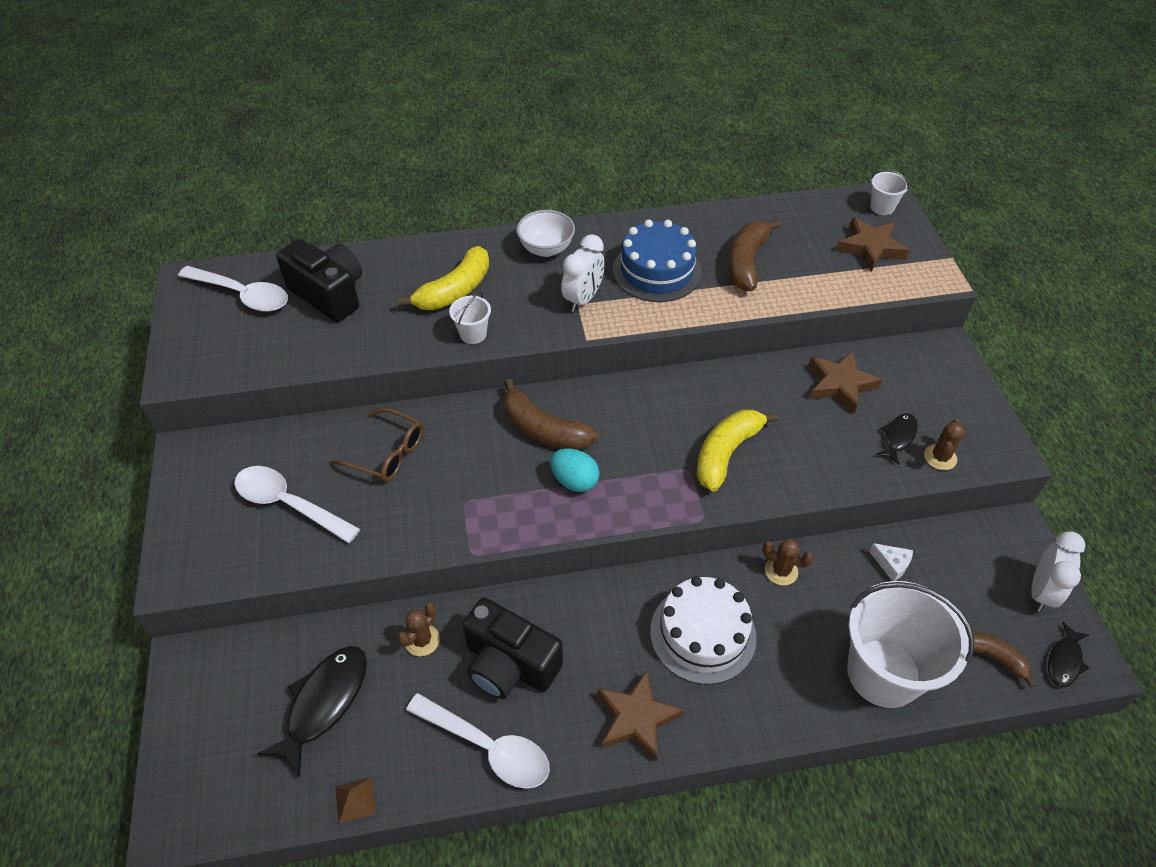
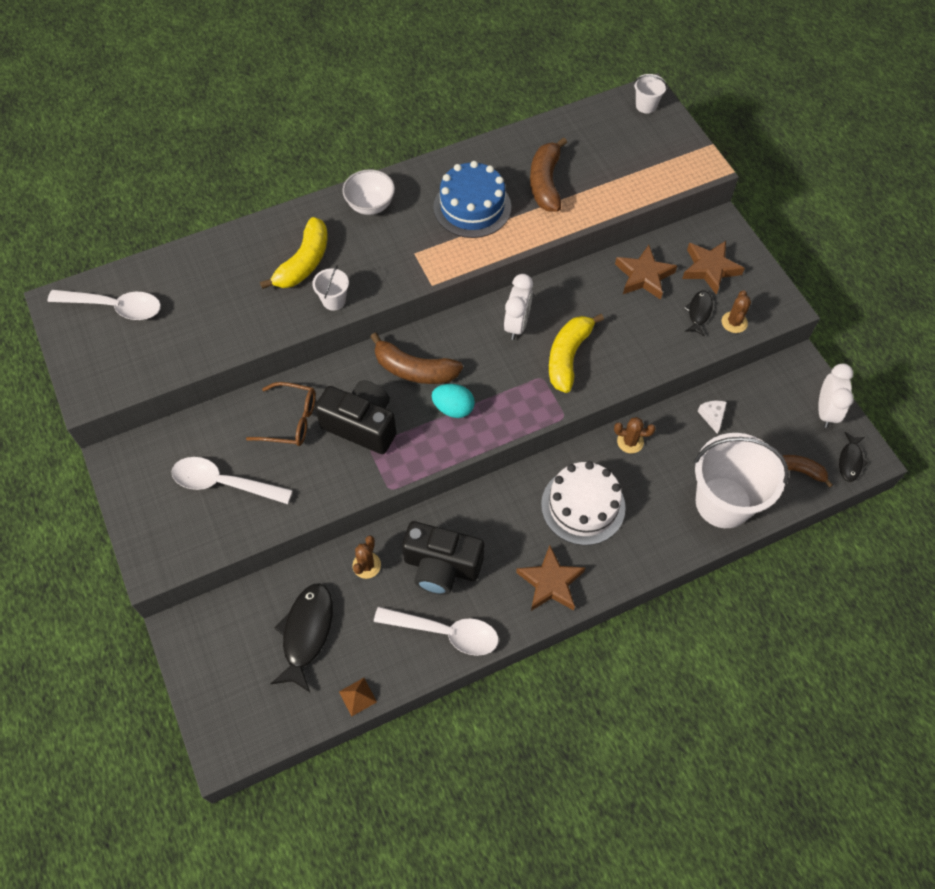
camera: 15 degrees left, 10 degrees up
black camera [276,239,362,322] -> black camera moved to [315,380,397,454]
white clock [561,234,605,312] -> white clock moved to [504,274,533,340]
brown star [837,217,909,272] -> brown star moved to [682,241,745,295]
white cheese [869,543,913,581] -> white cheese turned 120 degrees counterclockwise [698,401,727,434]

